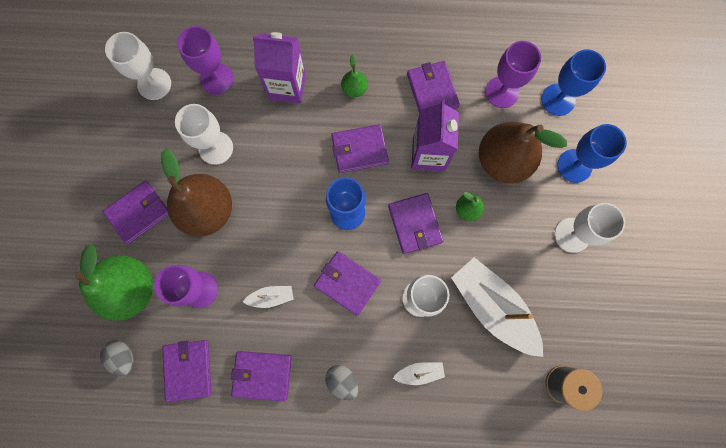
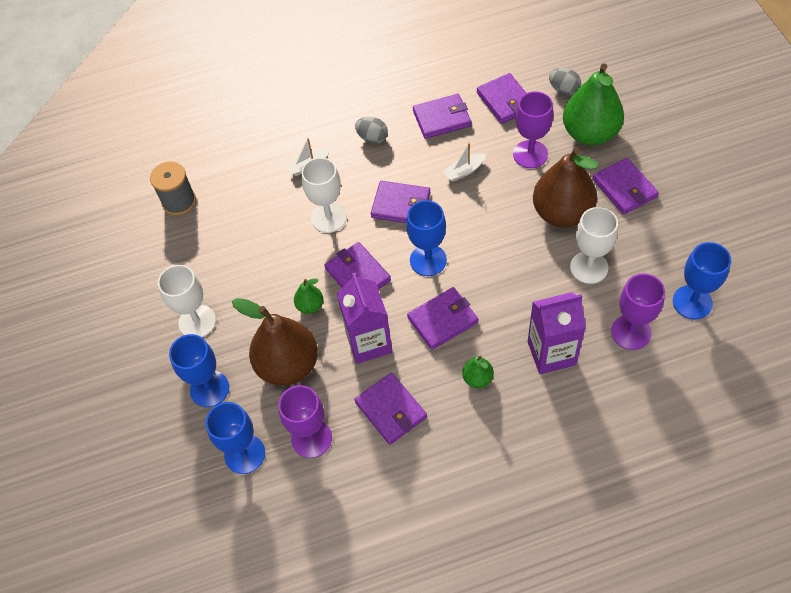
camera: 165 degrees right, 20 degrees down
purple wallet [103,181,168,244] -> purple wallet turned 60 degrees counterclockwise [593,158,659,215]
white goblet [105,32,171,100] -> blue goblet [673,242,731,319]
white boat [451,257,543,357] -> none

